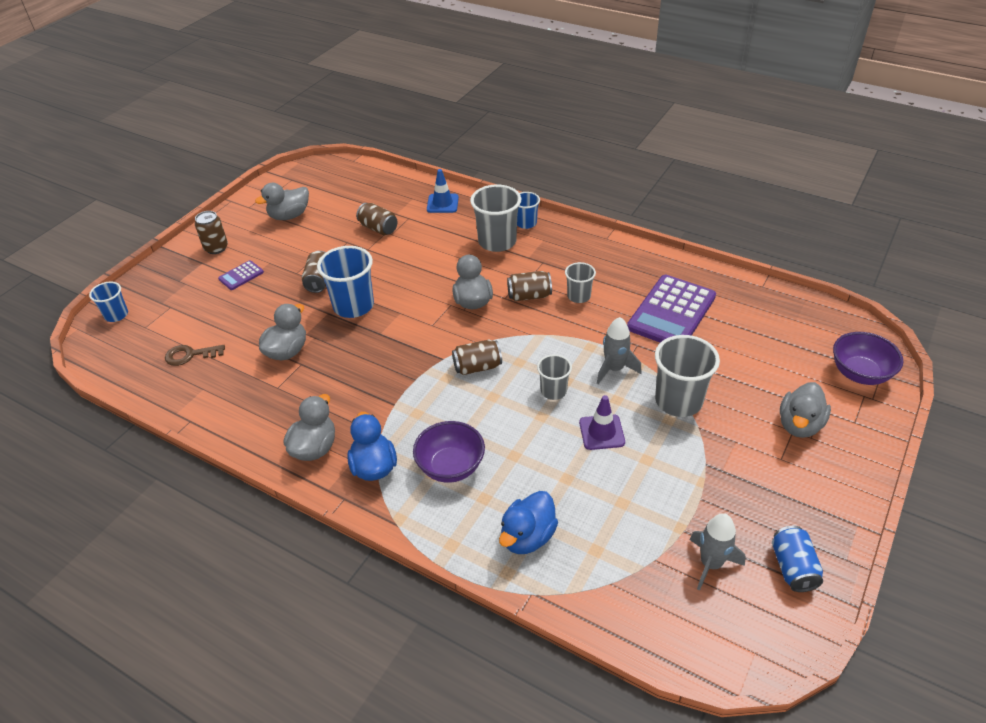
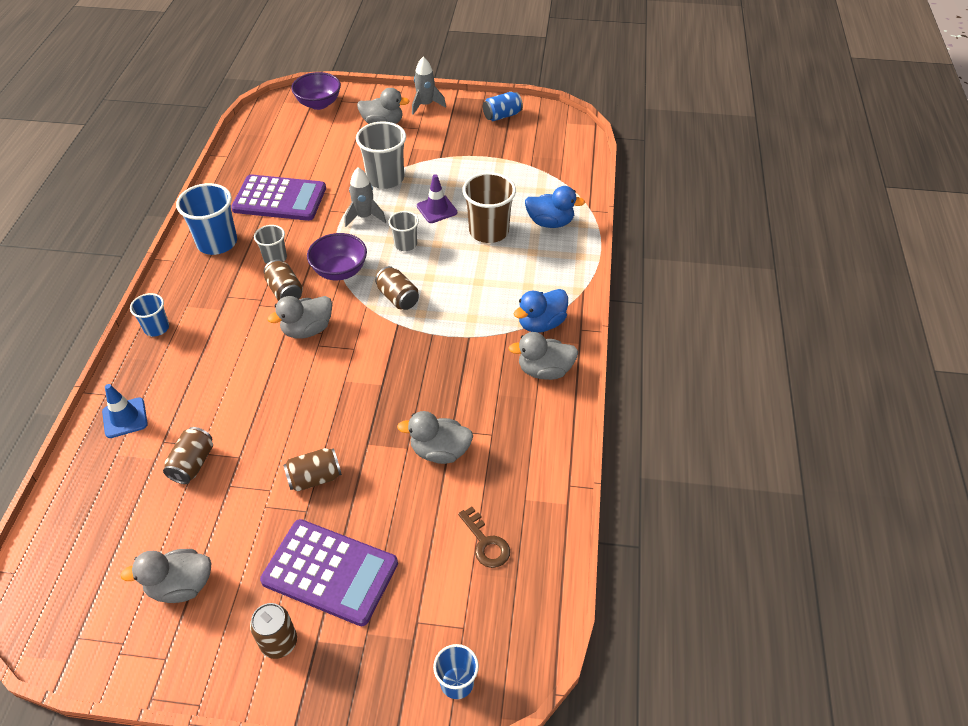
camera: 115 degrees left, 5 degrees up
purple calculator [218,260,264,290] -> purple calculator [260,519,398,626], size x2.19
grey duck [255,183,309,220] -> grey duck turned 135 degrees clockwise [120,549,211,603]
blue cup [317,246,374,318] -> blue cup moved to [176,183,237,255]
purple bowl [413,421,485,483] -> purple bowl moved to [307,233,367,280]
grey cup [470,184,521,252] -> none
grey rocket [689,513,746,591] -> grey rocket moved to [412,57,446,115]
none -> brown cup [462,172,516,243]

